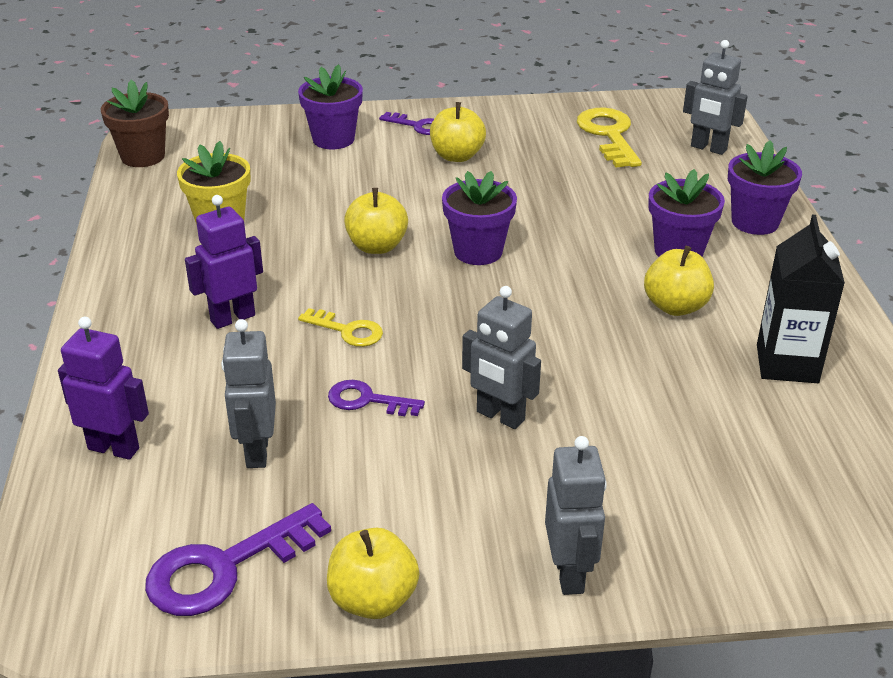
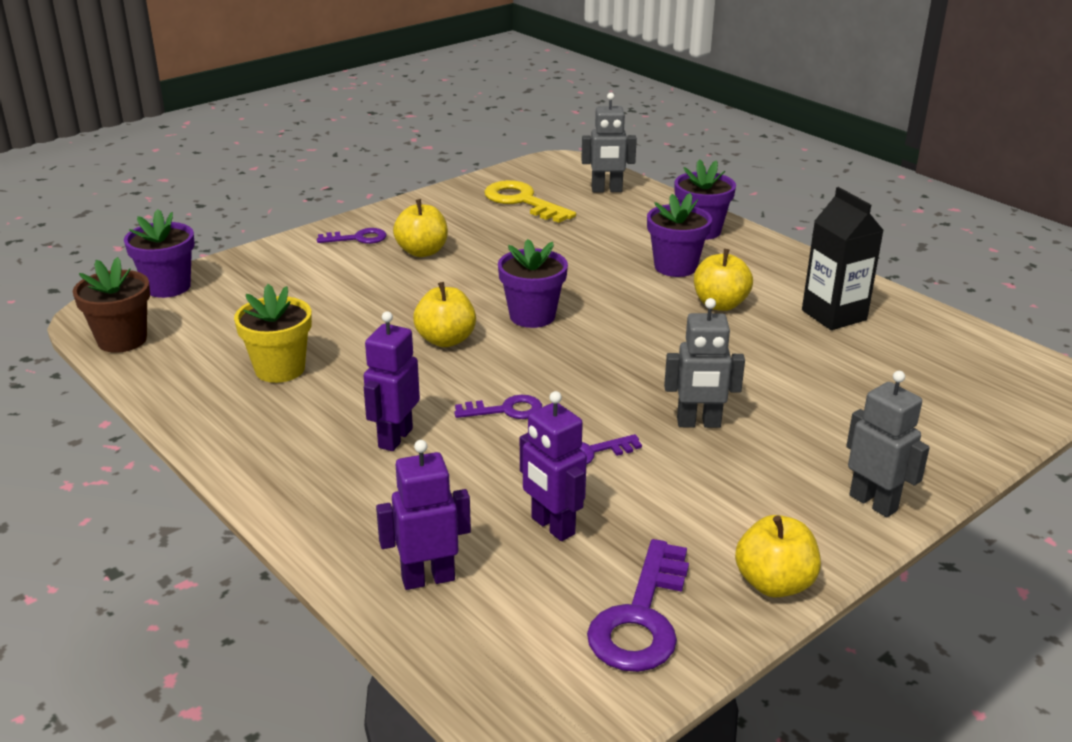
camera: 35 degrees left, 5 degrees down
grey robot [221,319,276,468] -> purple robot [520,391,587,541]
purple flower pot [298,64,363,149] -> purple flower pot moved to [124,209,194,298]
yellow key [298,308,383,347] -> purple key [454,395,542,419]

